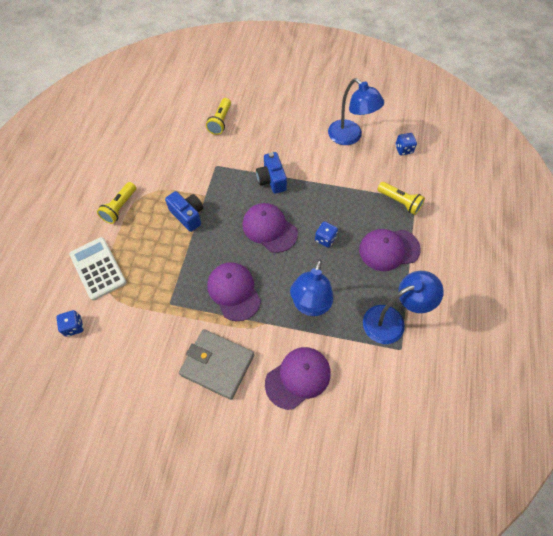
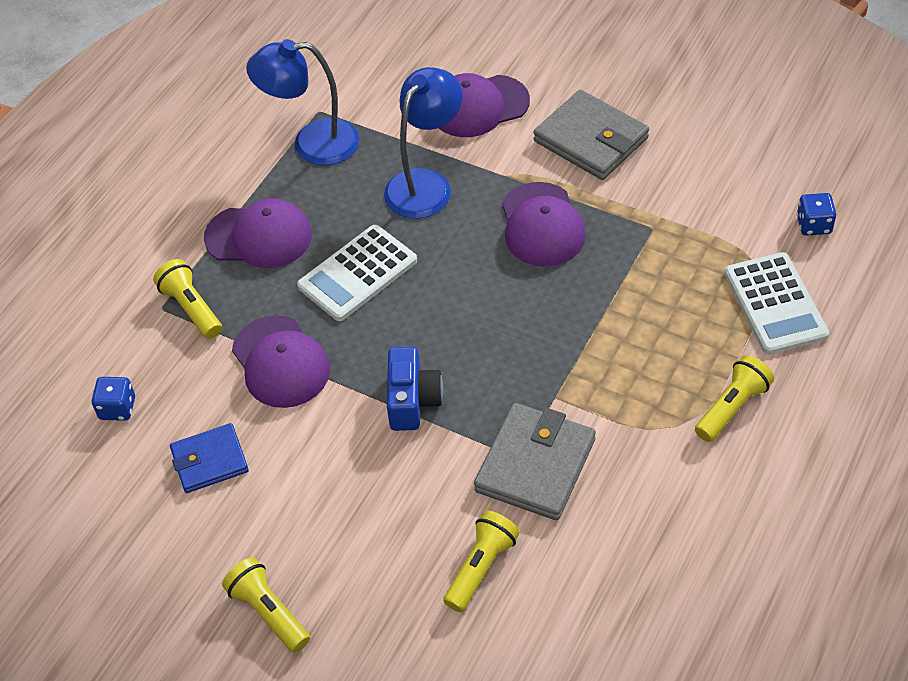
camera: 160 degrees left, 10 degrees down
blue camera [165,191,203,232] -> none
purple cap [242,203,298,253] -> purple cap moved to [232,315,330,408]
blue dice [315,221,338,248] -> white calculator [297,225,417,321]
blue lamp [328,78,384,145] -> blue wallet [170,423,249,493]
none -> yellow flashlight [222,557,310,653]
none -> grey wallet [474,403,596,520]

